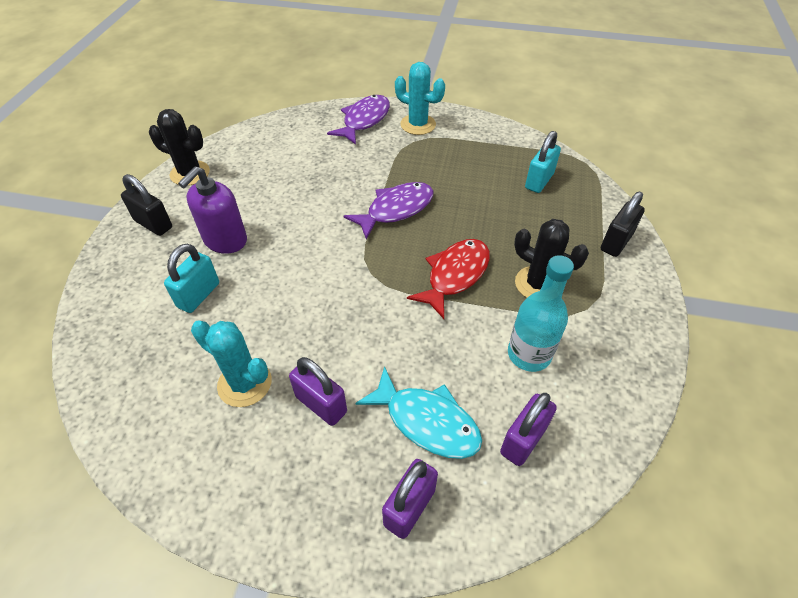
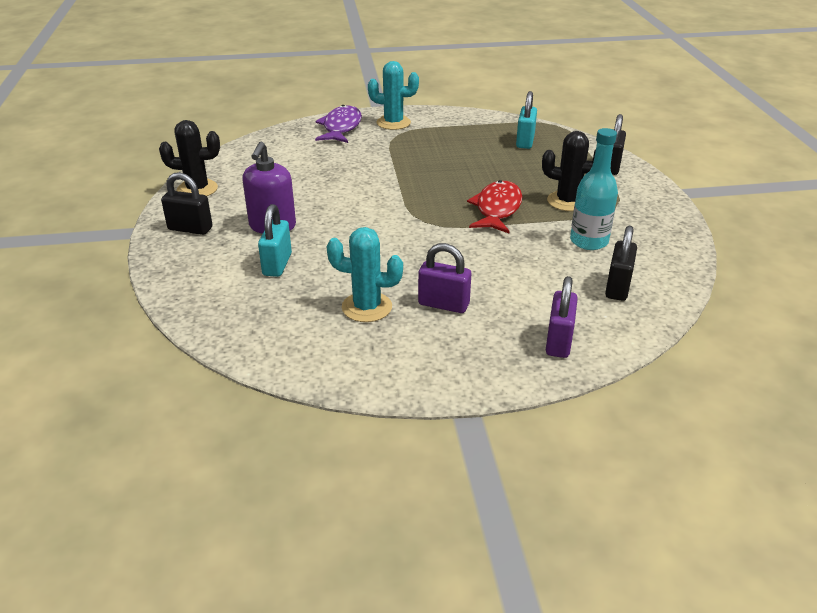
camera: 20 degrees left, 15 degrees down
purple fish [344,182,433,240] -> none
turquoise fish [355,366,482,459] -> none
purple padlock [500,393,557,466] -> black padlock [605,226,637,301]

